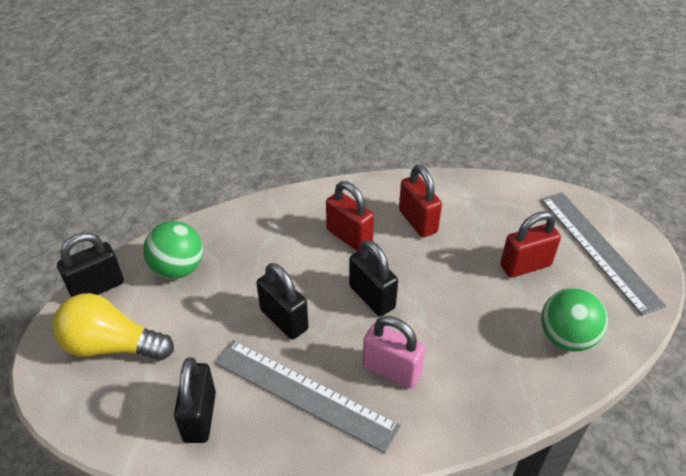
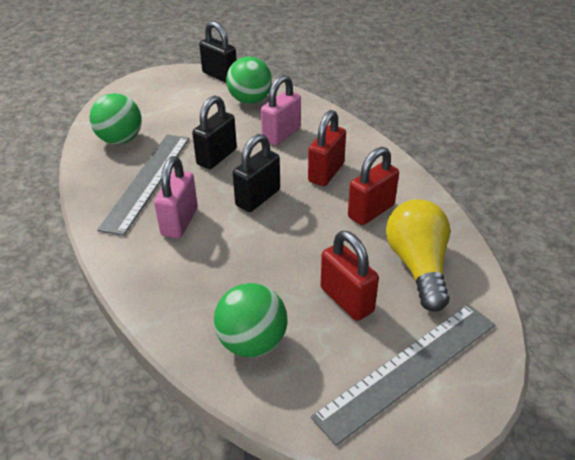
camera: 75 degrees right, 5 degrees down
yellow light bulb [52,293,174,361] -> yellow light bulb moved to [386,199,450,312]
black padlock [174,357,216,443] -> green ball [90,93,142,144]
none -> pink padlock [261,75,301,145]

